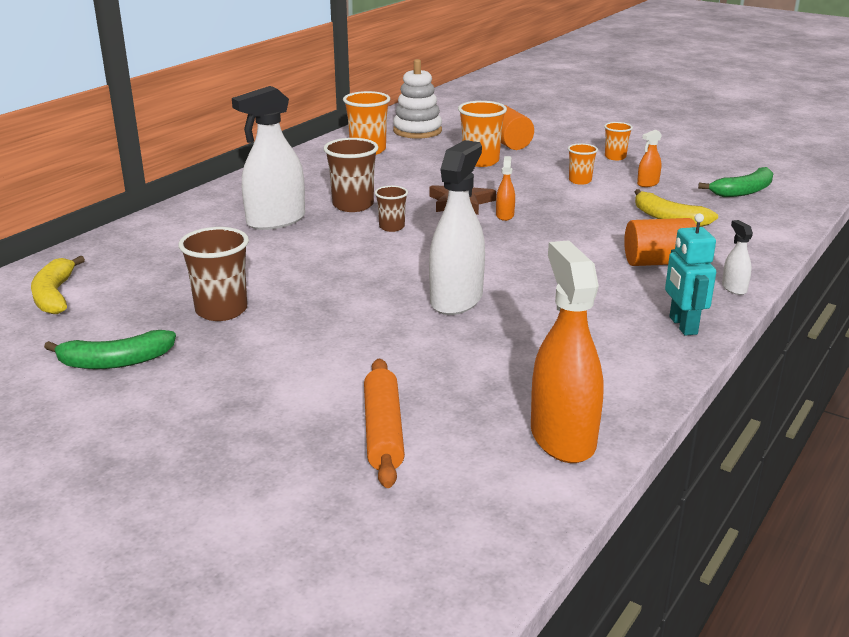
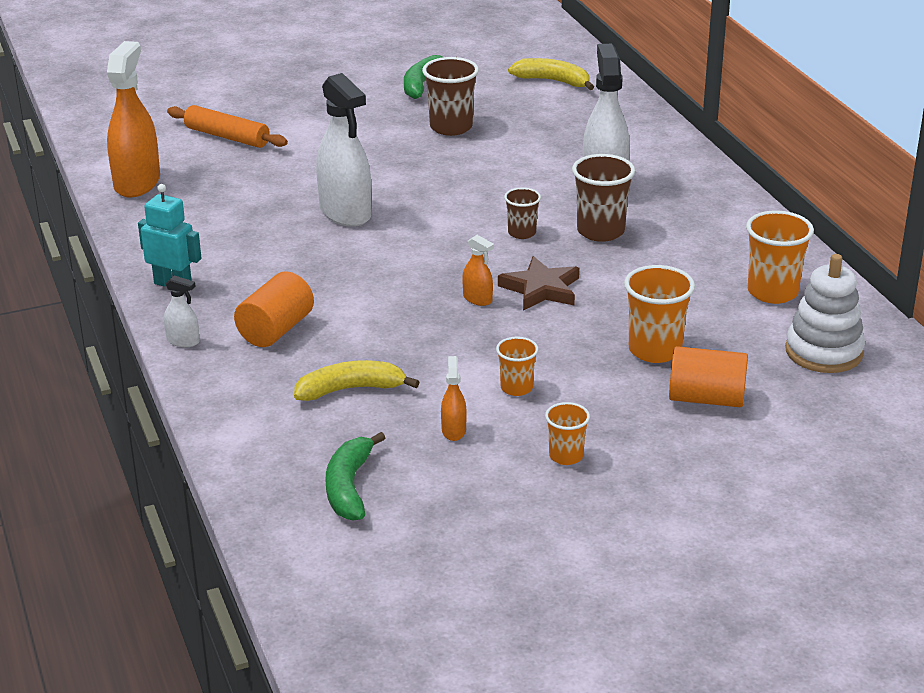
camera: 125 degrees right, 5 degrees up
orange spray bottle [531,240,604,463] -> orange spray bottle turned 105 degrees counterclockwise [107,41,160,197]

